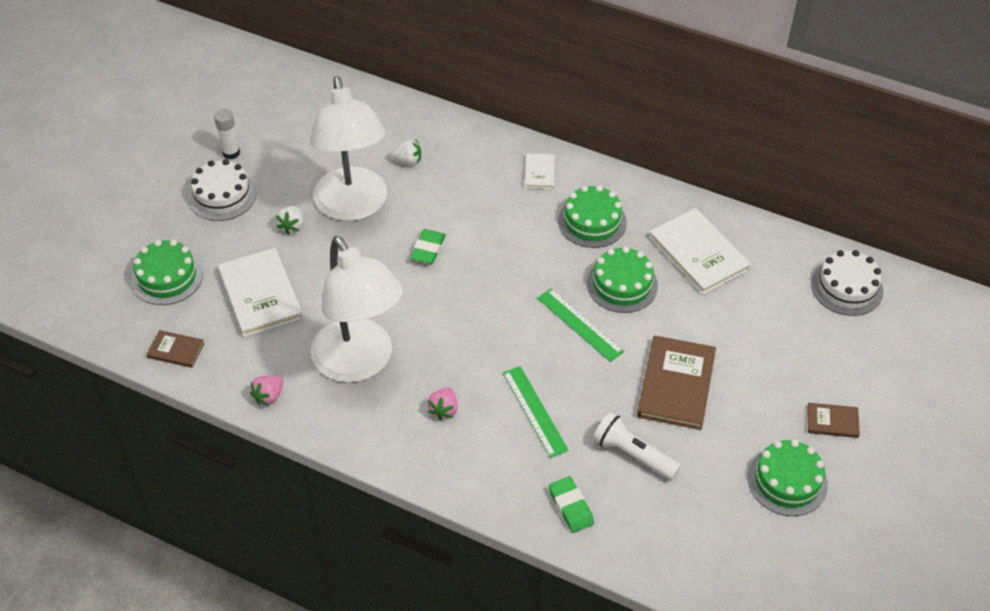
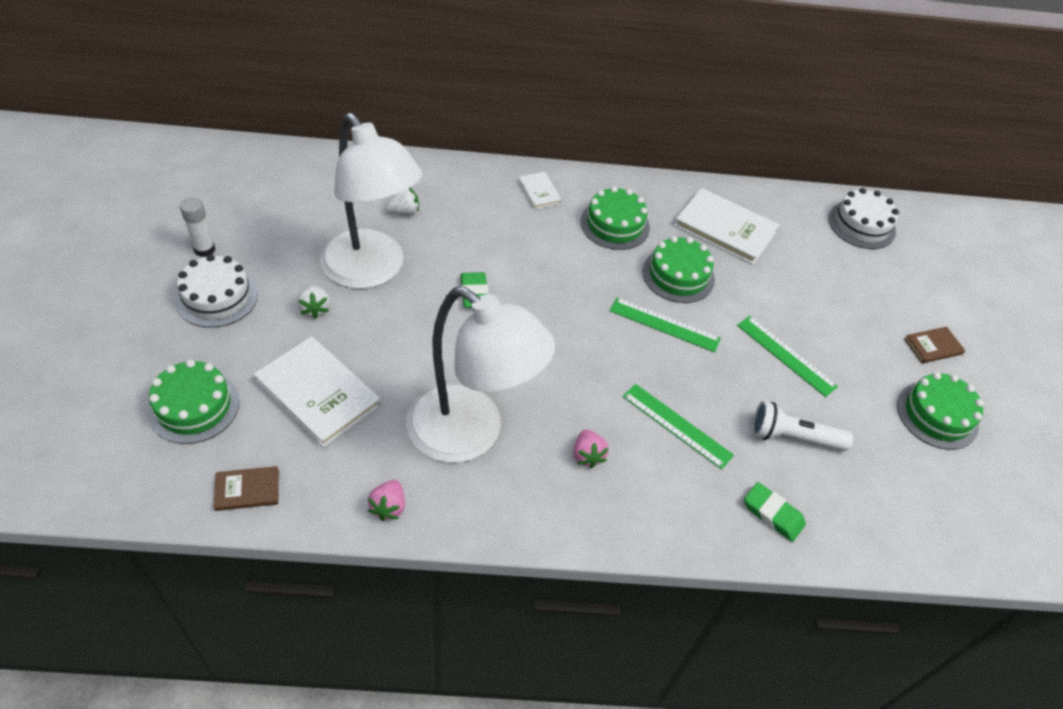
camera: 30 degrees left, 0 degrees up
brown book [637,335,716,430] -> green ruler [737,316,838,397]

